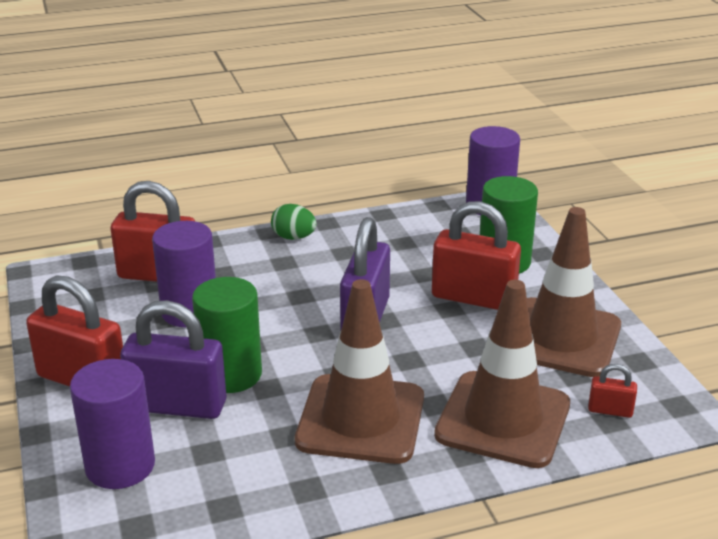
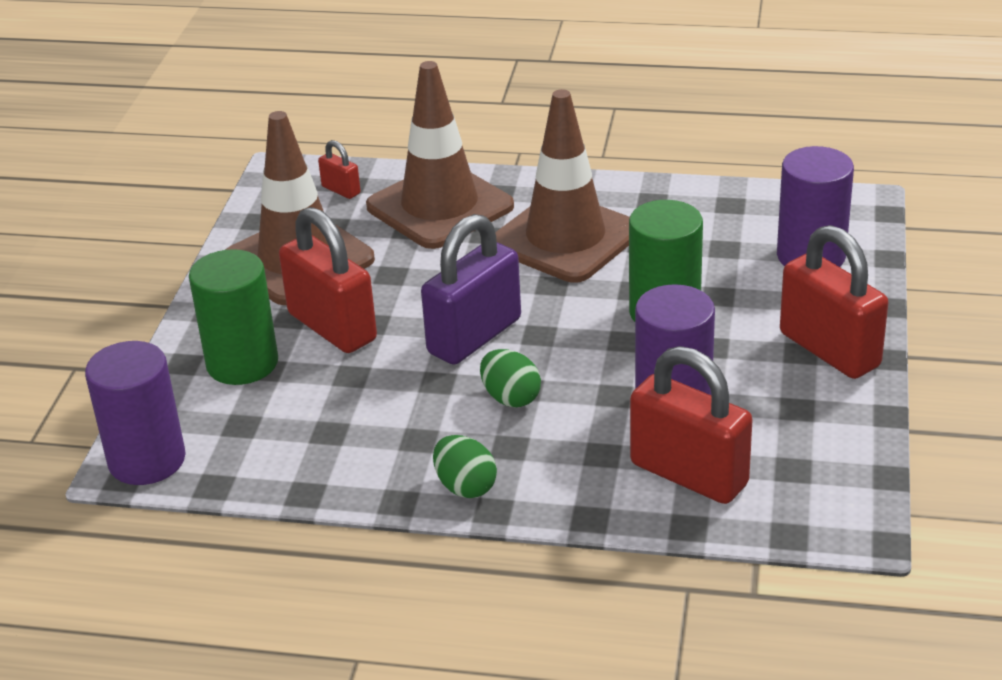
camera: 150 degrees left, 5 degrees up
purple padlock [120,300,227,419] -> none
none -> green egg [480,349,541,407]

